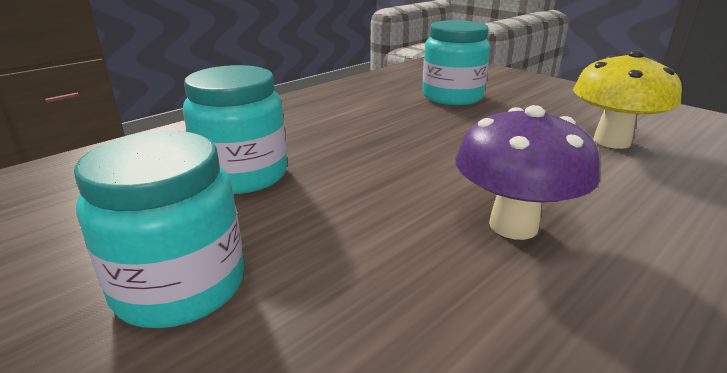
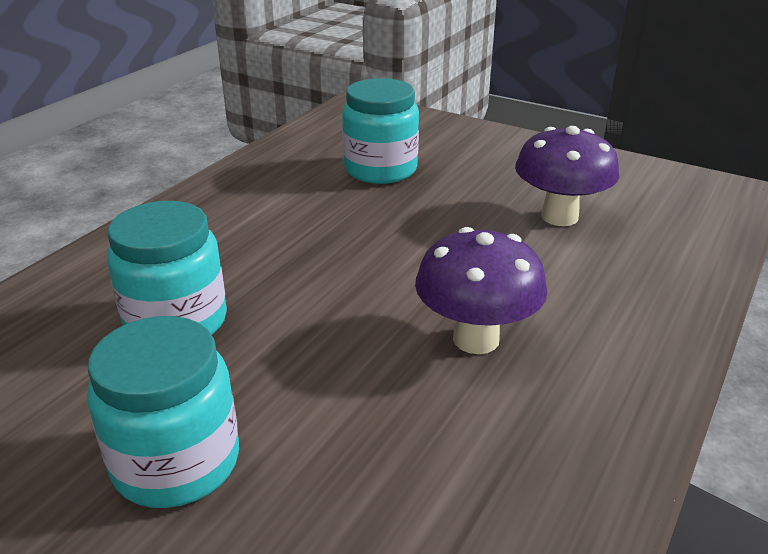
camera: 15 degrees left, 5 degrees up
yellow mushroom [573,50,682,149] -> purple mushroom [515,126,619,226]

